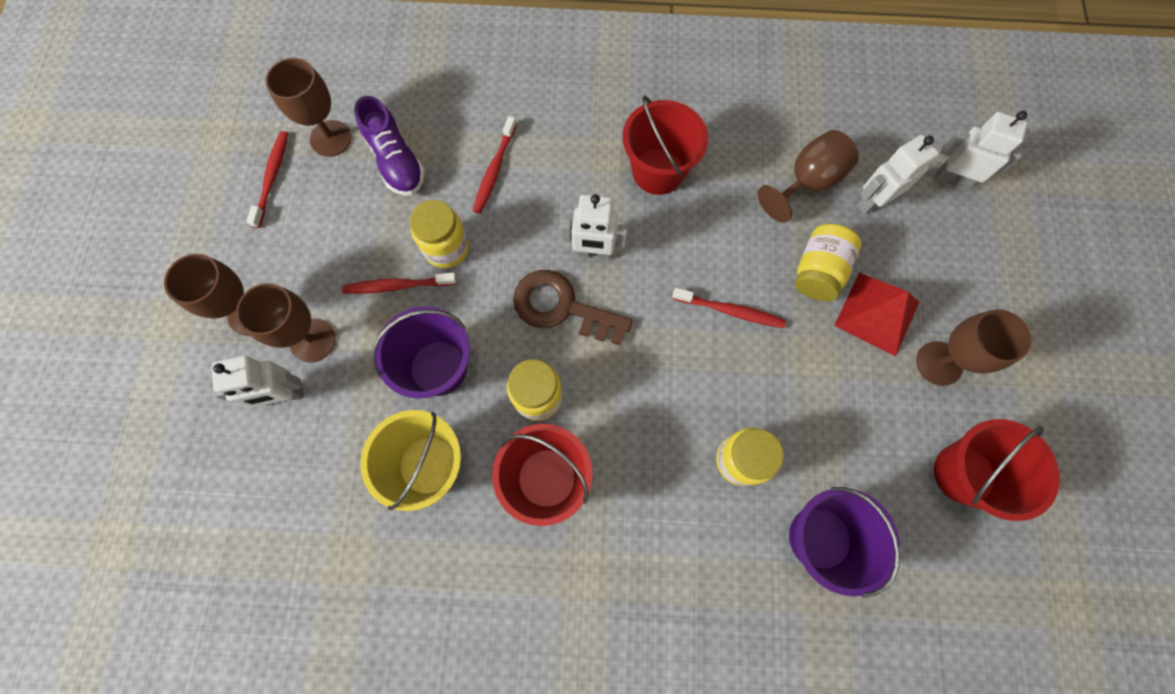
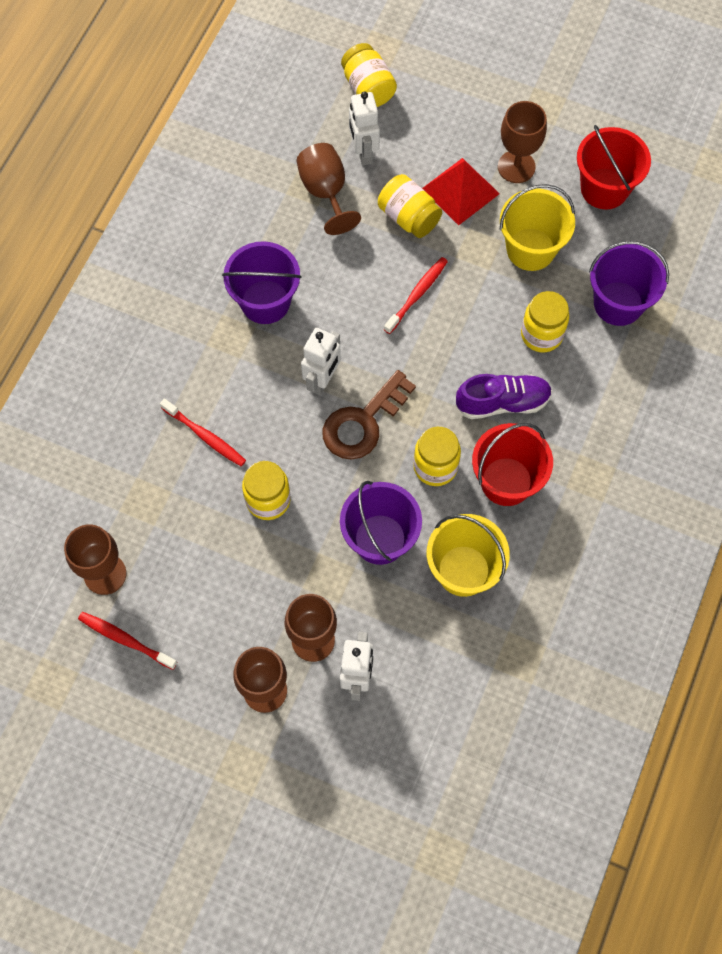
camera: 70 degrees left, 5 degrees down
red toothbrush [342,273,457,294] -> none
purple shoe [354,96,425,196] -> purple shoe moved to [456,374,552,419]
red bucket [623,96,708,195] -> purple bucket [222,241,302,324]
white robot [934,111,1028,191] -> yellow jar [341,43,397,107]
none -> yellow bucket [500,184,575,271]

